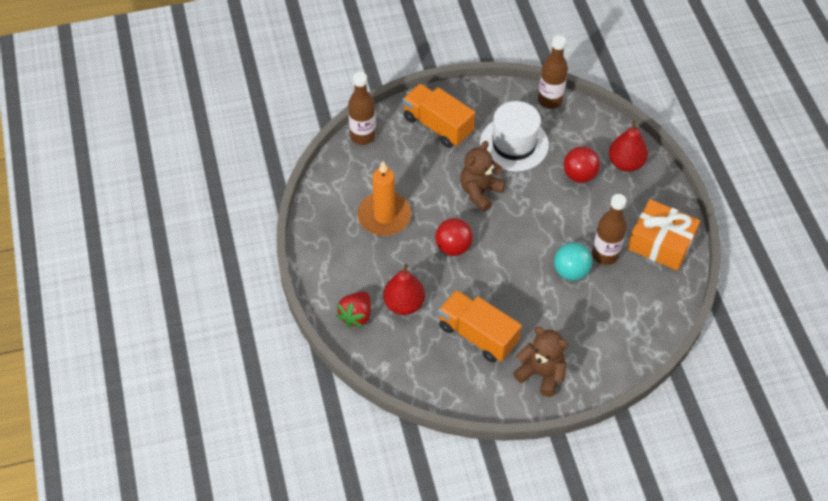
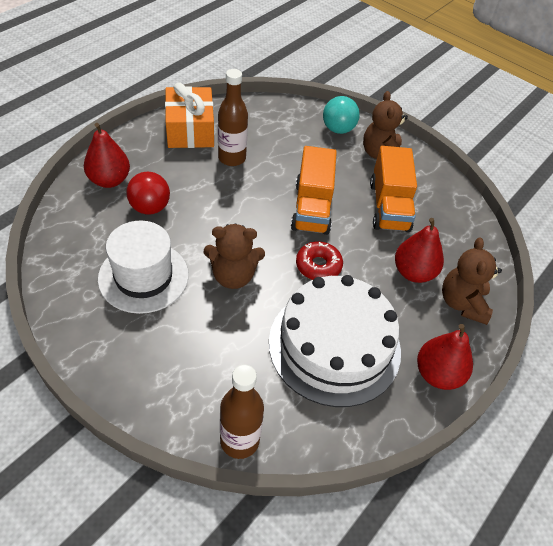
camera: 130 degrees left, 5 degrees down
red strawberry [336,292,371,328] -> brown teddy bear [442,238,502,325]
orange candle [357,161,411,236] -> white cake [269,275,401,407]
orange truck [403,84,475,148] -> orange truck moved to [291,146,337,235]
red ball [435,218,473,256] -> red donut [296,241,343,280]
brown bottle [538,35,568,109] -> none
turquoise ball [554,243,592,281] -> turquoise ball moved to [323,96,360,134]
none -> red pear [417,324,473,390]

